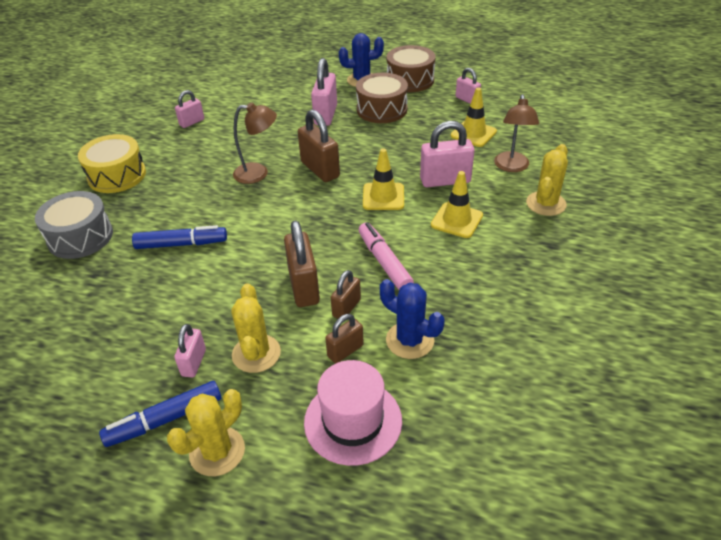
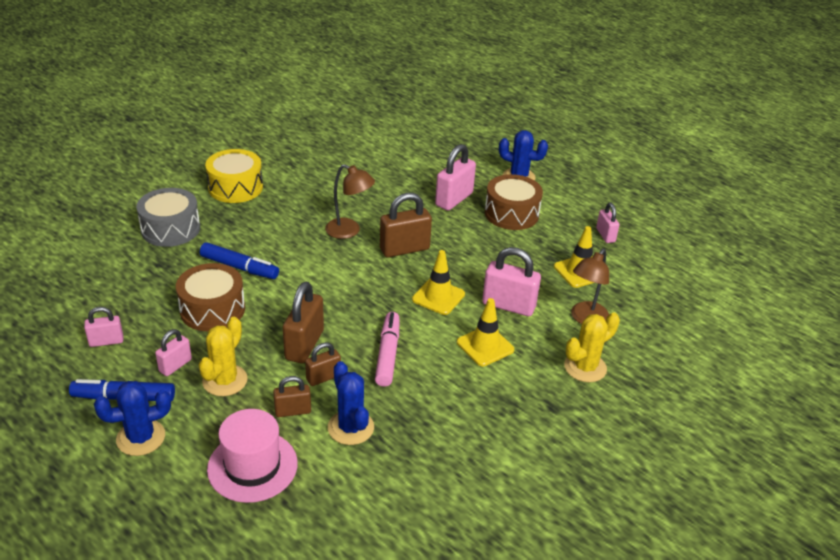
camera: 25 degrees right, 5 degrees down
yellow cactus [167,389,245,476] -> blue cactus [94,381,171,456]
pink padlock [175,90,204,128] -> pink padlock moved to [84,307,123,347]
brown padlock [298,109,340,182] -> brown padlock turned 75 degrees clockwise [380,193,432,257]
brown drum [387,45,435,92] -> brown drum moved to [176,263,245,331]

